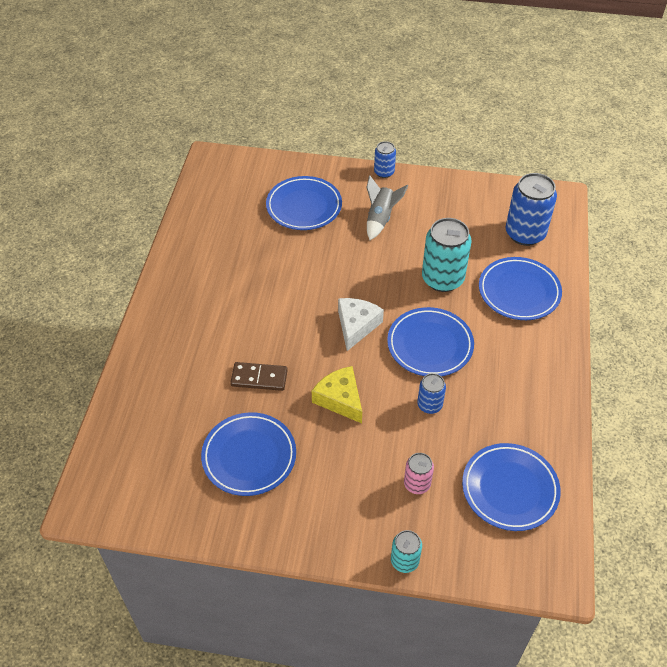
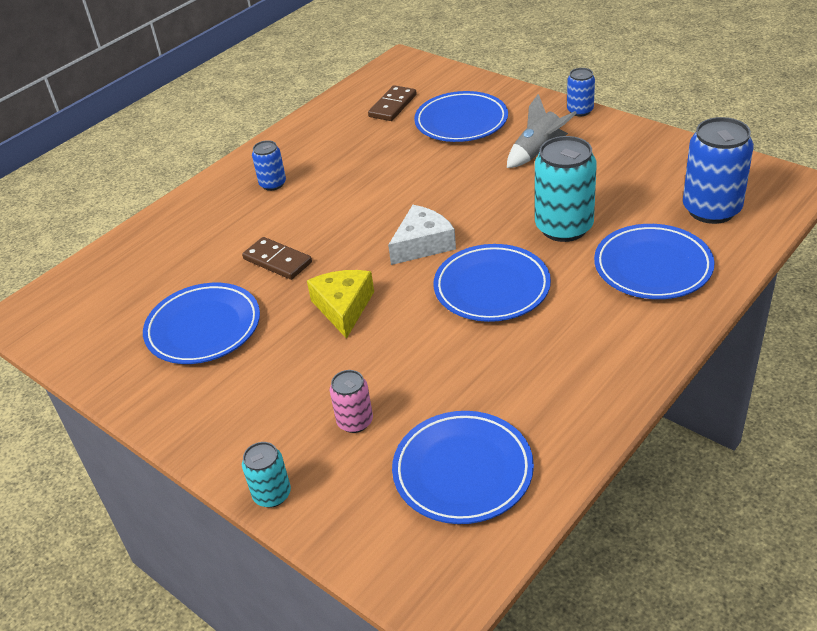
camera: 35 degrees right, 10 degrees down
blue can [417,373,446,414] -> blue can moved to [252,140,286,191]
none -> brown domino [368,85,417,121]

